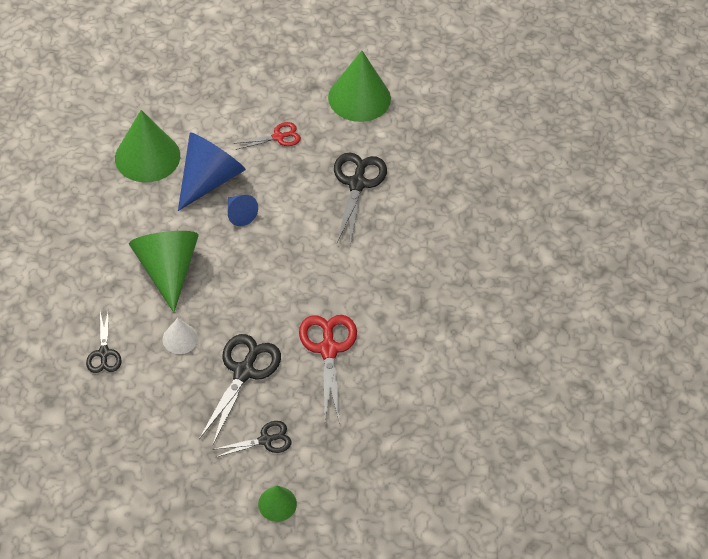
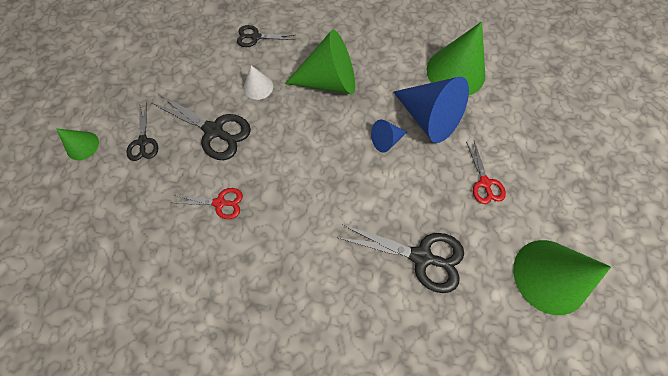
camera: 100 degrees right, 15 degrees up
red scissors [299,315,357,424] -> red scissors [174,188,243,219], size x0.59

